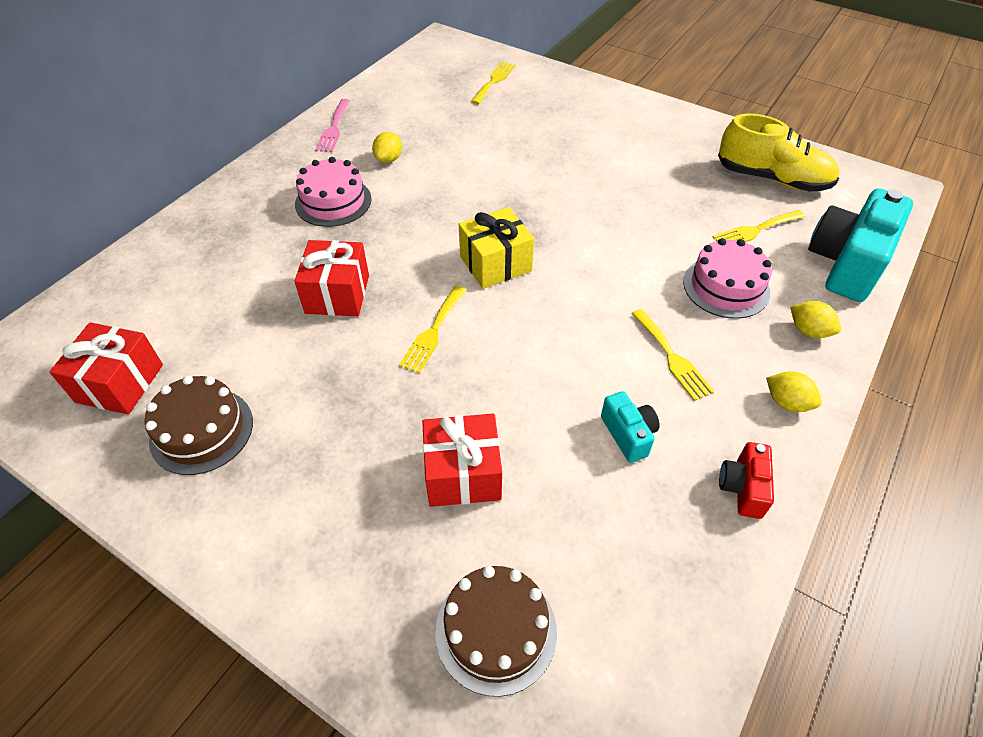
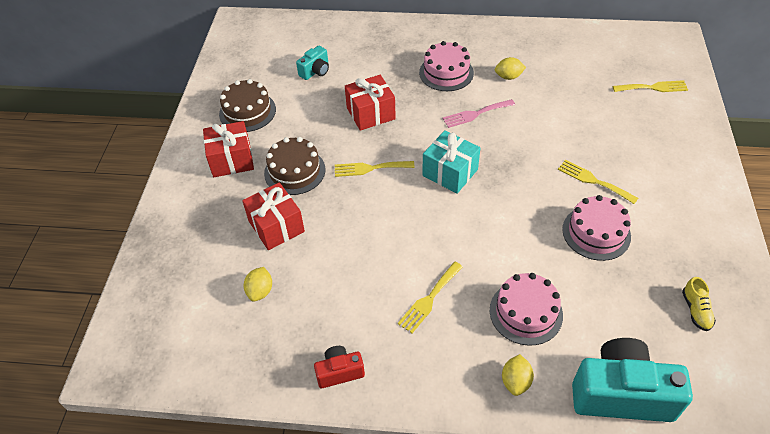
camera: 65 degrees right, 0 degrees up
red gift [49,322,163,414] -> red gift moved to [203,121,254,177]
pink fork [315,99,350,152] -> pink fork moved to [442,99,515,128]
brown cake [435,566,557,697] -> brown cake moved to [264,137,325,195]
yellow gift [459,207,534,289] -> turquoise gift [422,130,481,194]
turquoise camera [601,391,660,463] -> turquoise camera moved to [296,46,329,80]
yellow fork [713,210,805,242] -> yellow fork moved to [558,160,638,204]
yellow shoe [718,114,839,191] -> yellow shoe [682,277,716,331], size x0.46
yellow lemon [766,371,822,412] -> yellow lemon moved to [244,267,272,302]
none -> pink cake [562,195,631,261]

